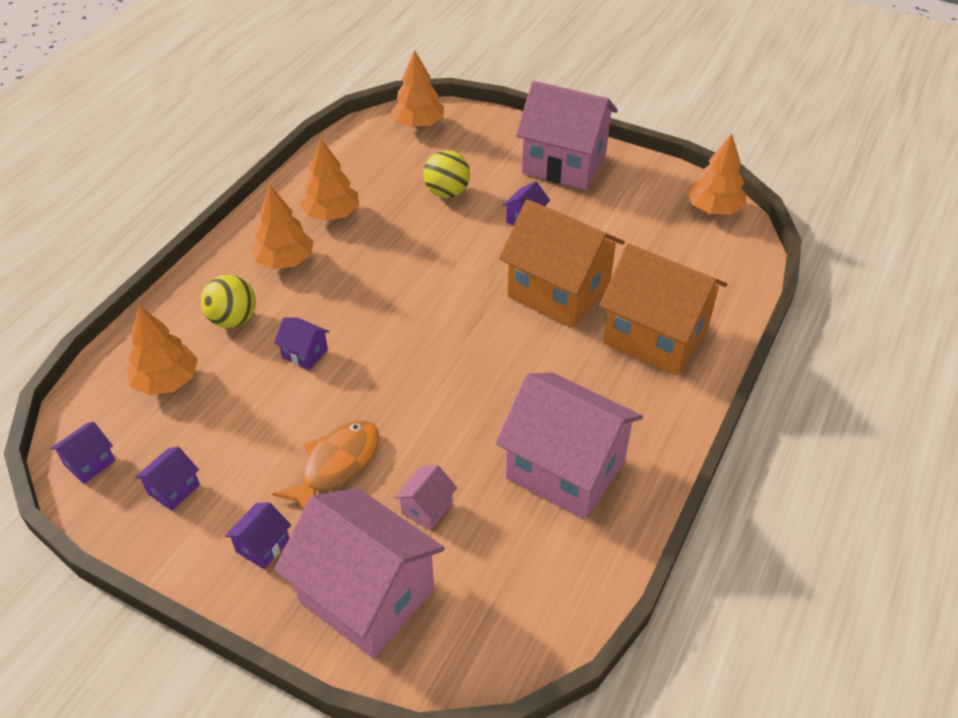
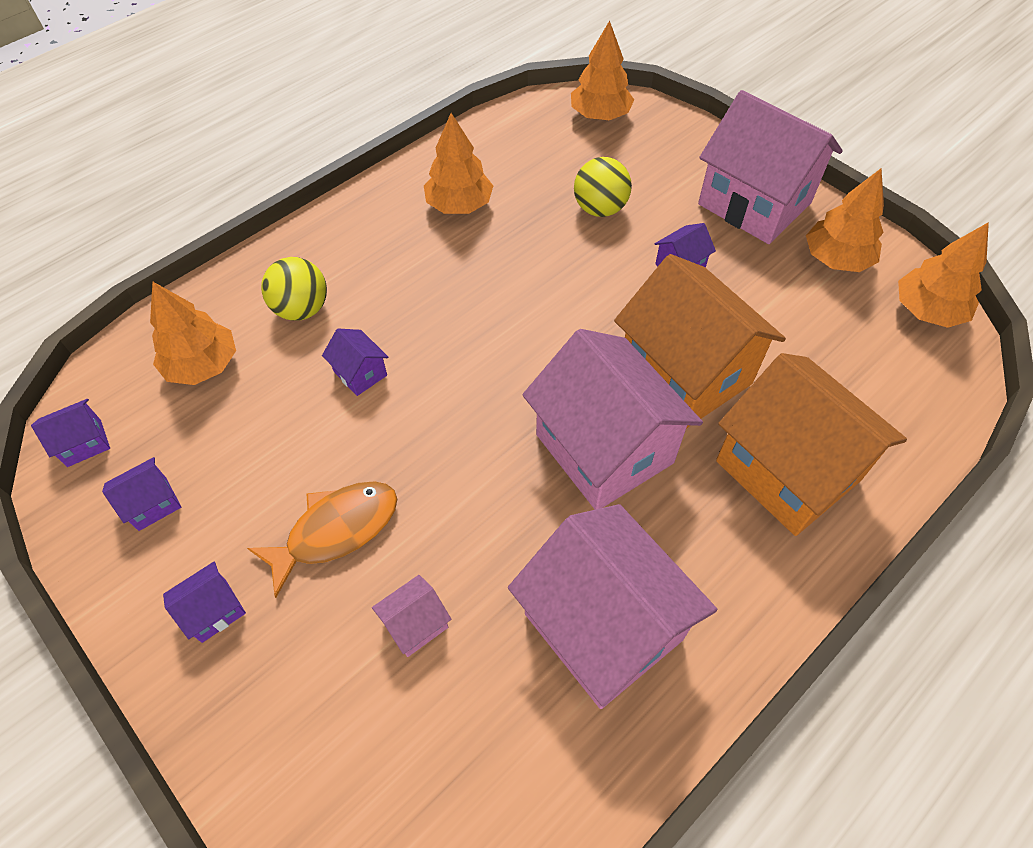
camera: 20 degrees right, 10 degrees up
orange tree [251,185,314,269] -> orange tree moved to [806,169,884,272]
pink house [274,488,445,658] -> pink house moved to [522,329,703,510]

